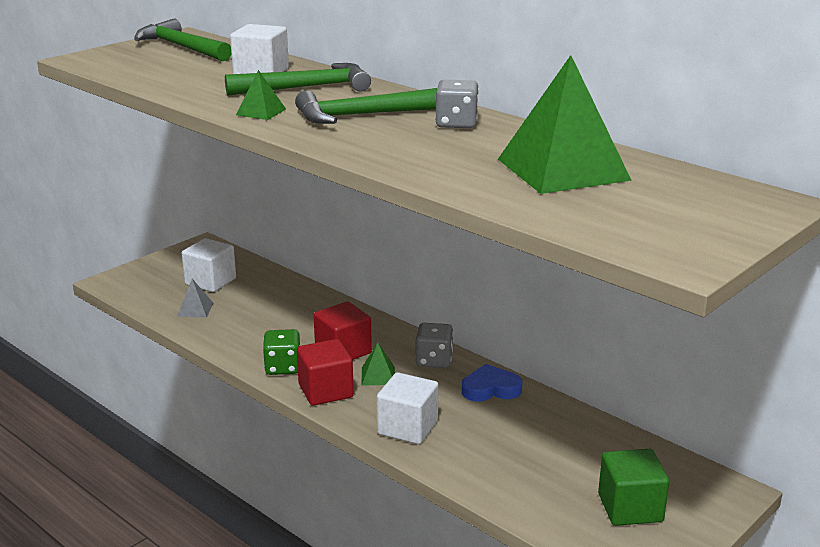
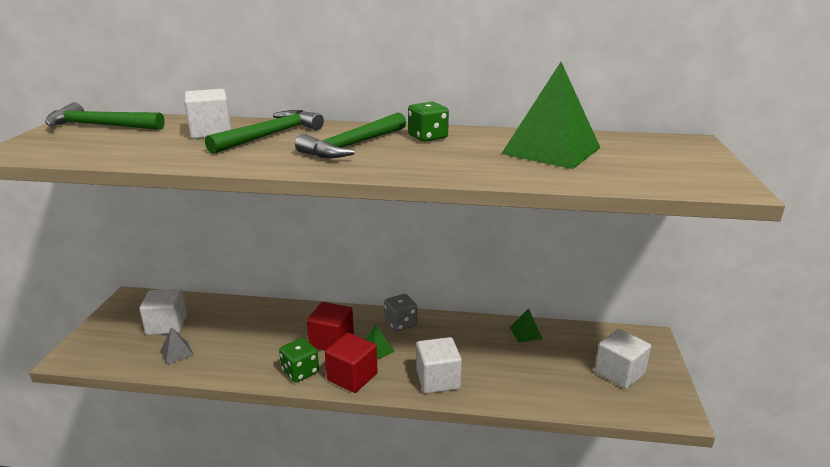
camera: 35 degrees left, 0 degrees up
green pyramid [236,70,286,120] -> green pyramid moved to [510,308,543,342]
grey dice [435,80,479,128] -> green dice [408,102,449,142]
blue heart [462,364,522,402] -> none
green cube [598,449,669,526] -> white cube [595,329,651,389]

